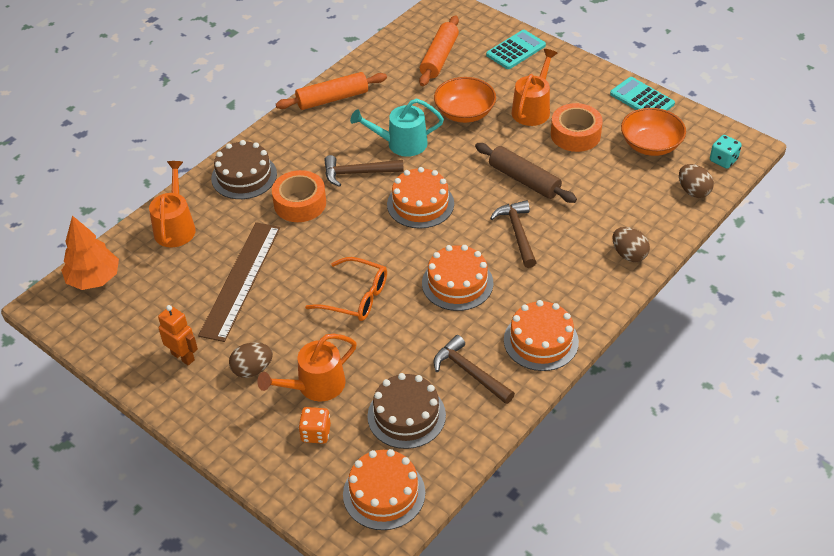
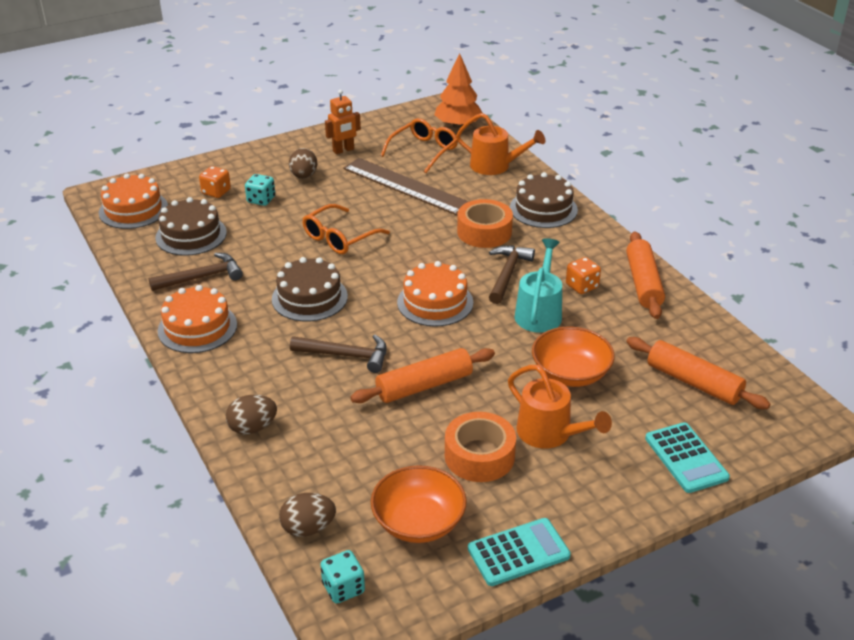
camera: 110 degrees right, 10 degrees down
orange watering can [257,334,357,402] -> turquoise dice [245,174,275,206]
orange cake [422,245,493,311] -> brown cake [272,257,348,322]
brown rolling pin [475,143,577,203] -> orange rolling pin [351,348,495,403]
none -> orange glasses [381,118,458,173]
none -> orange dice [566,257,601,294]

